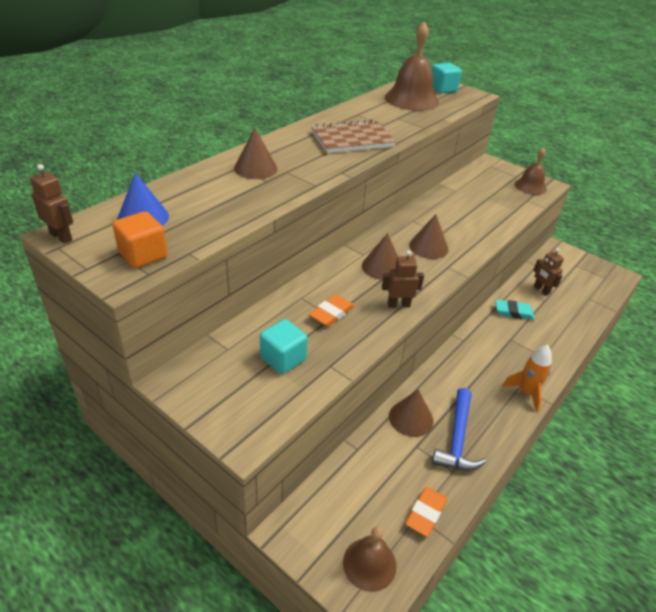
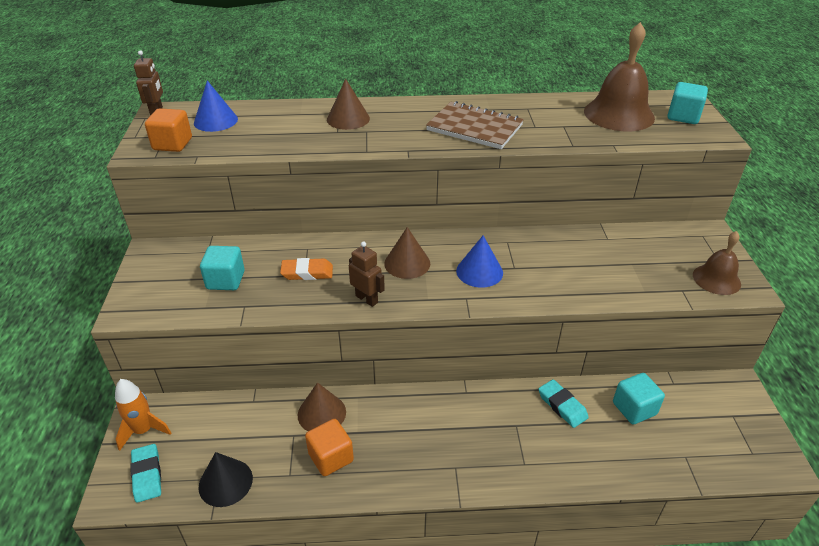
camera: 50 degrees right, 0 degrees up
brown bell [343,527,397,592] -> turquoise eraser [130,444,161,503]
orange eraser [405,487,447,537] -> black cone [198,452,253,507]
brown cone [409,214,448,259] -> blue cone [456,235,503,288]
blue hammer [432,388,487,471] -> orange cube [305,419,354,476]
orange rocket [502,345,552,412] -> orange rocket moved to [115,379,171,451]
brown robot [533,248,564,296] -> turquoise cube [613,373,665,424]

